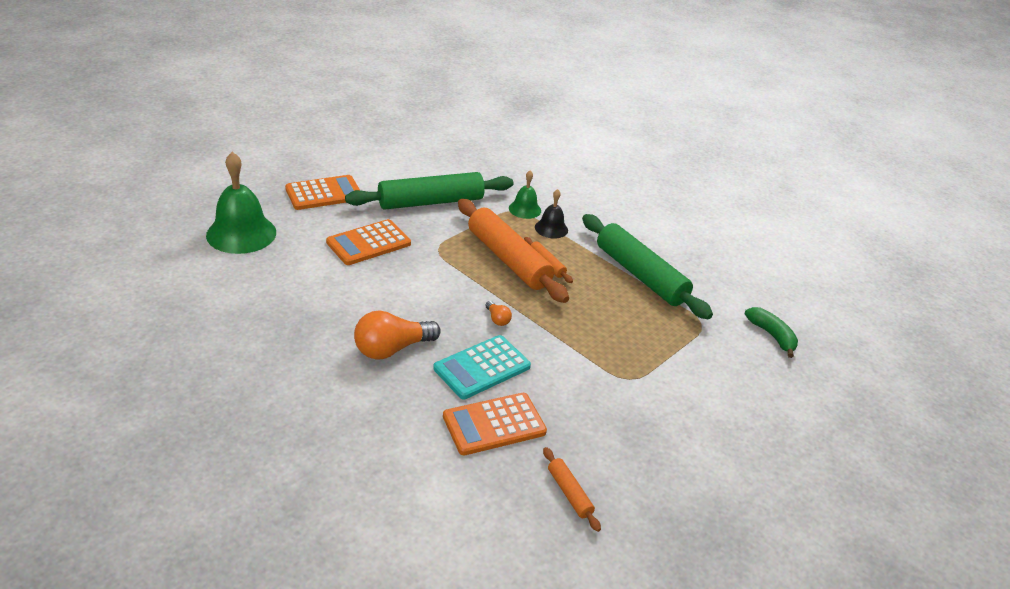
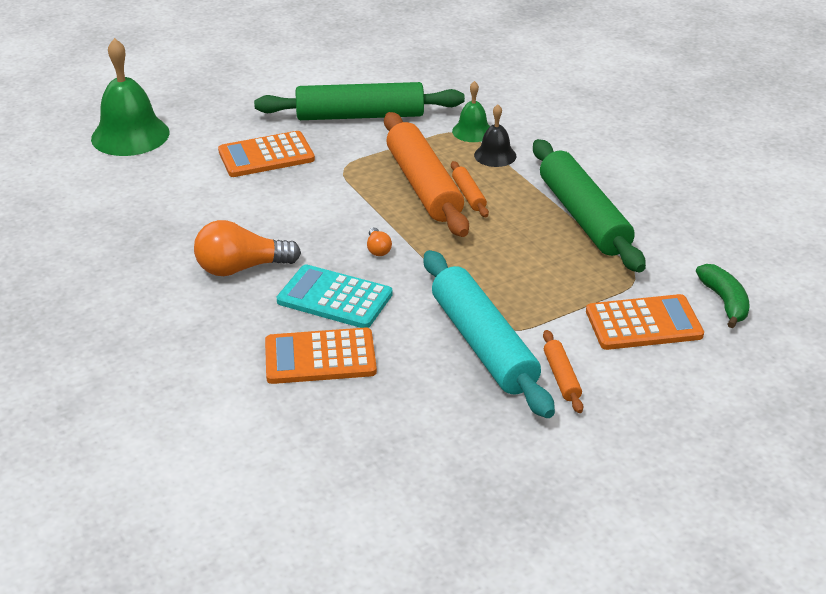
camera: 20 degrees right, 0 degrees up
orange calculator [285,175,360,210] -> orange calculator moved to [586,294,704,350]
turquoise calculator [433,335,531,399] -> turquoise calculator turned 45 degrees clockwise [277,264,393,328]
orange rolling pin [543,447,601,532] -> orange rolling pin moved to [543,330,583,413]
none -> turquoise rolling pin [424,250,555,418]

